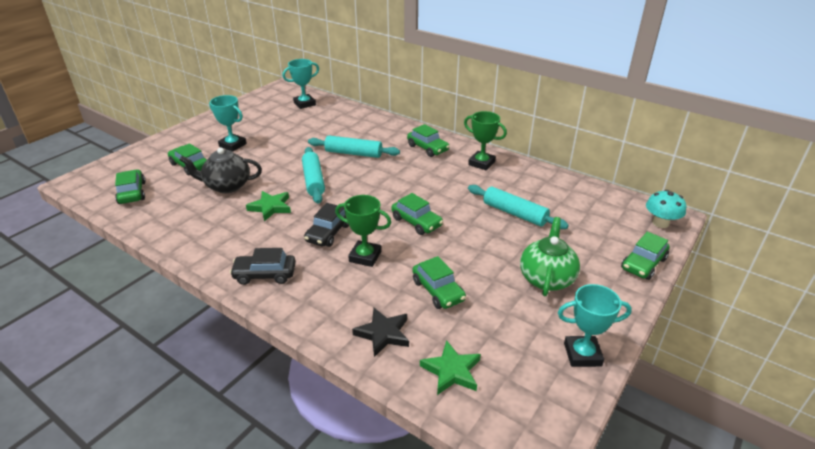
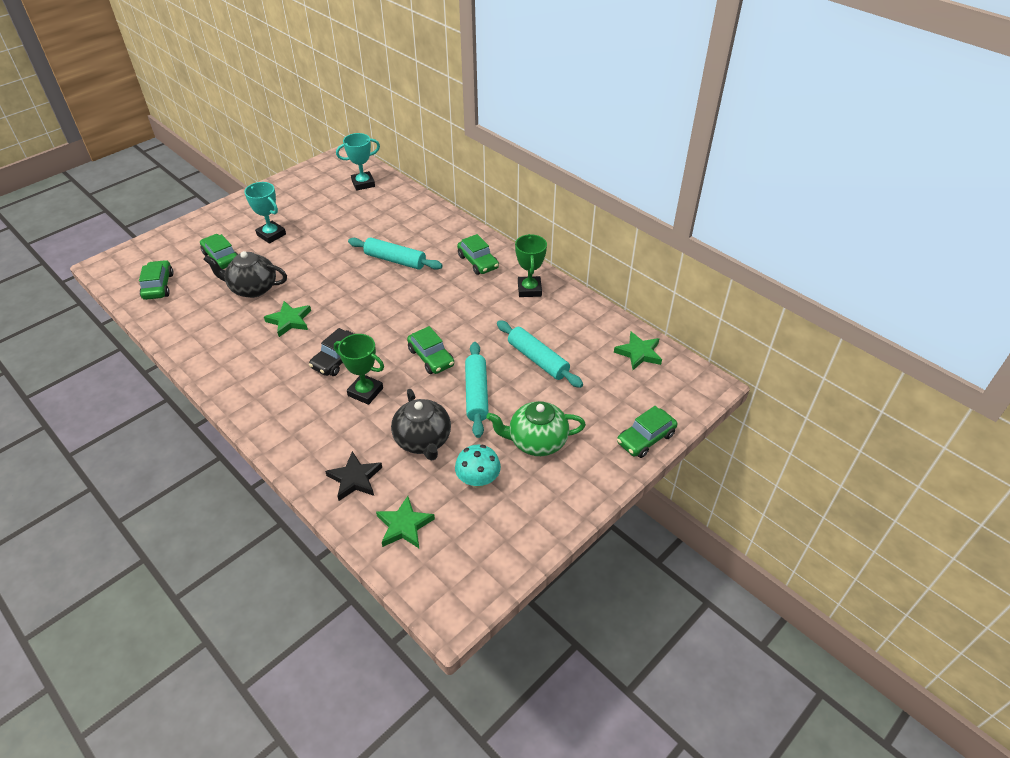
camera: 10 degrees right, 10 degrees up
black car [230,248,296,285] -> none
turquoise rolling pin [302,147,325,204] -> turquoise rolling pin moved to [465,342,489,438]
green car [413,256,466,309] -> black teapot [391,389,451,461]
green trophy [464,111,507,170] -> green trophy turned 45 degrees clockwise [515,234,547,297]
green teapot [520,217,580,297] -> green teapot turned 120 degrees counterclockwise [486,401,586,456]
turquoise trophy [558,284,632,367] -> none
turquoise mushroom [646,190,686,228] -> turquoise mushroom moved to [455,445,501,488]
none -> green star [614,332,662,370]

